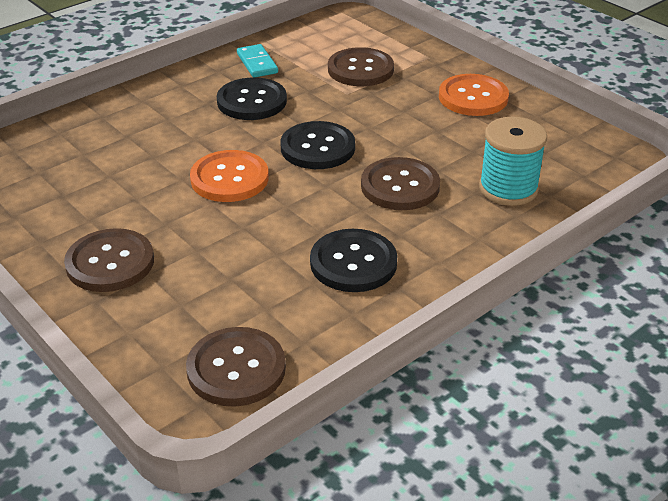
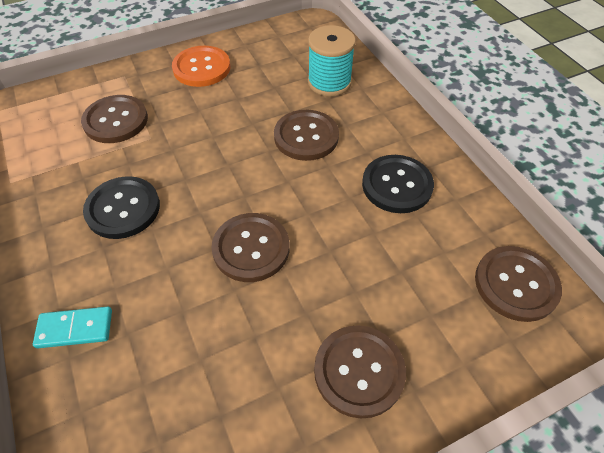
camera: 75 degrees left, 15 degrees up
orange button [190,150,269,202] -> brown button [211,213,289,282]
turquoise domino [237,44,278,78] -> turquoise domino moved to [33,307,112,348]
black button [281,121,355,169] -> none

